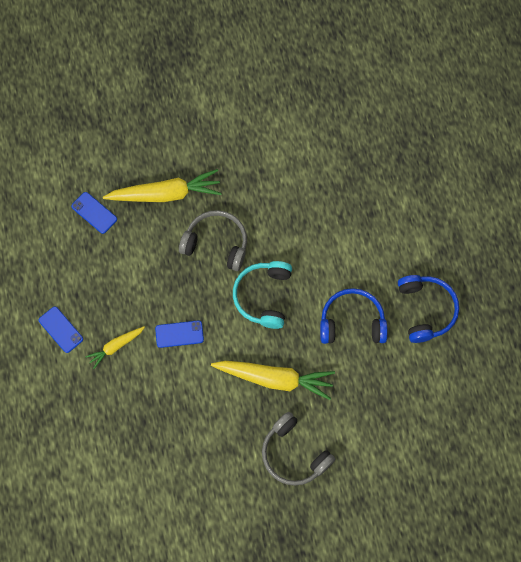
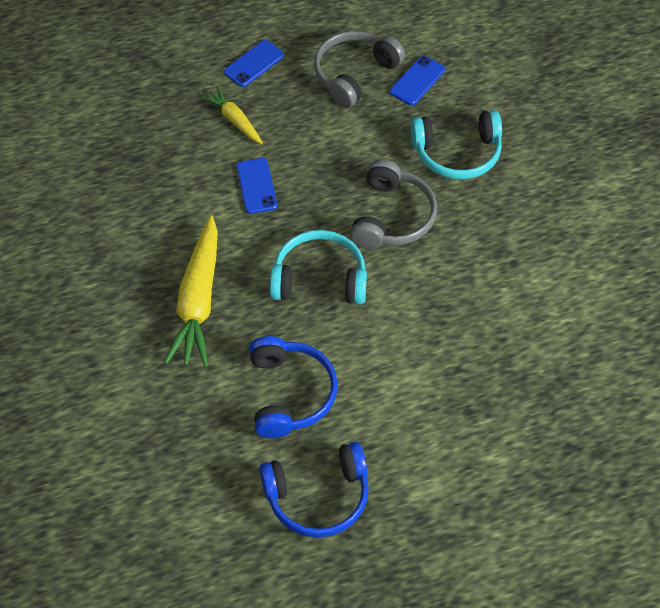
camera: 85 degrees right, 15 degrees down
yellow carrot [103,169,222,202] -> turquoise headphones [410,110,502,179]
grey headphones [262,412,335,486] -> grey headphones moved to [314,31,405,108]

